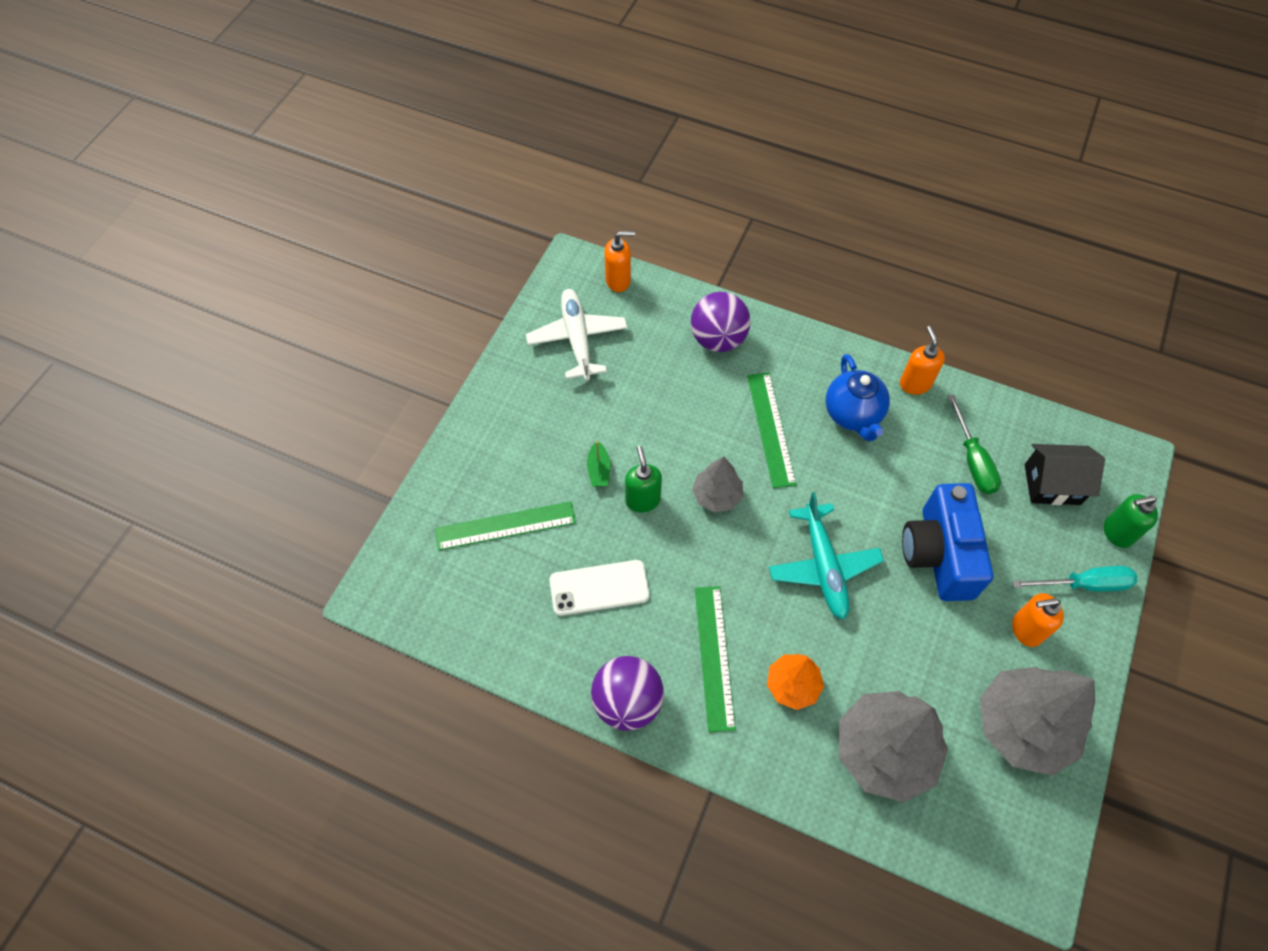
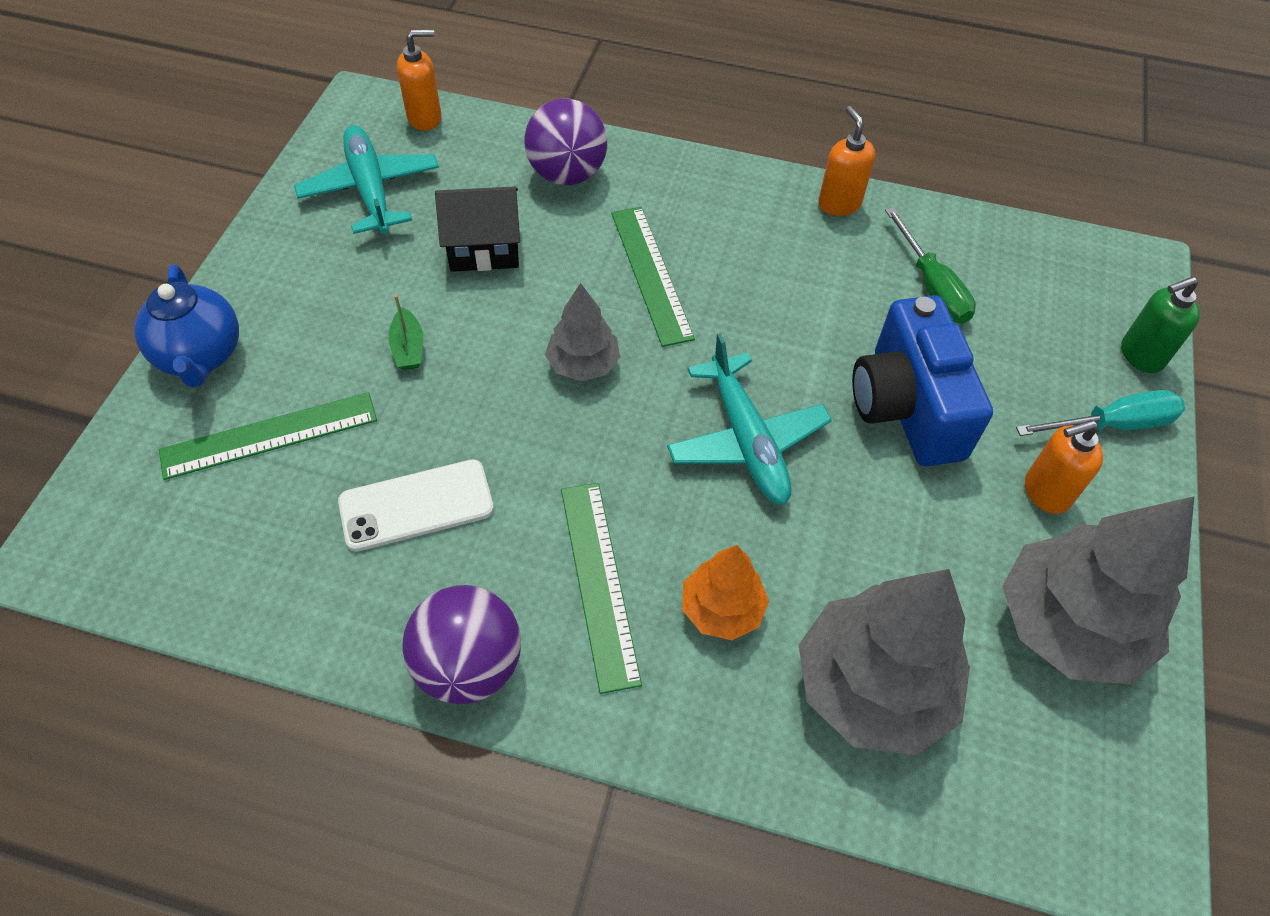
camera: 10 degrees left, 5 degrees down
white plane [526,289,627,380] -> turquoise plane [294,125,439,234]
green soap dispenser [625,446,662,513] -> none
blue teapot [825,354,890,442] -> blue teapot moved to [134,264,239,388]
black house [1025,444,1105,505] -> black house moved to [435,186,520,272]

